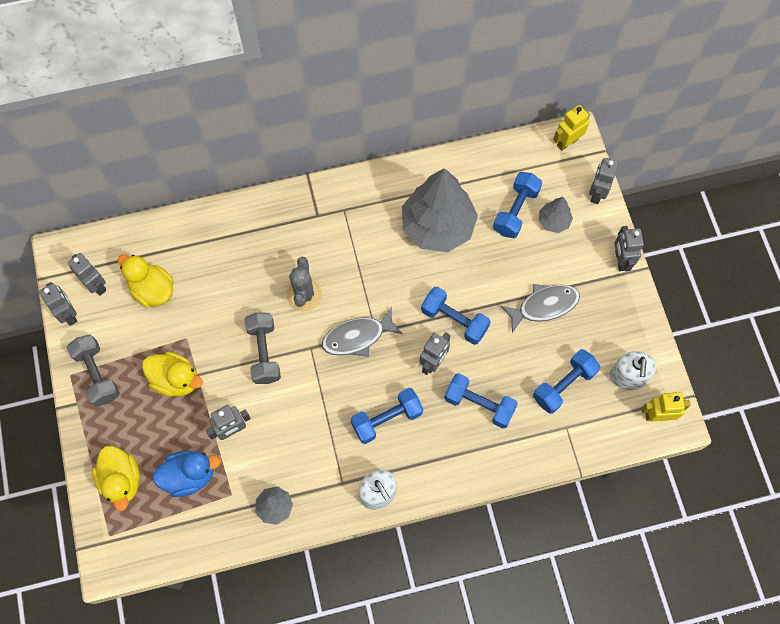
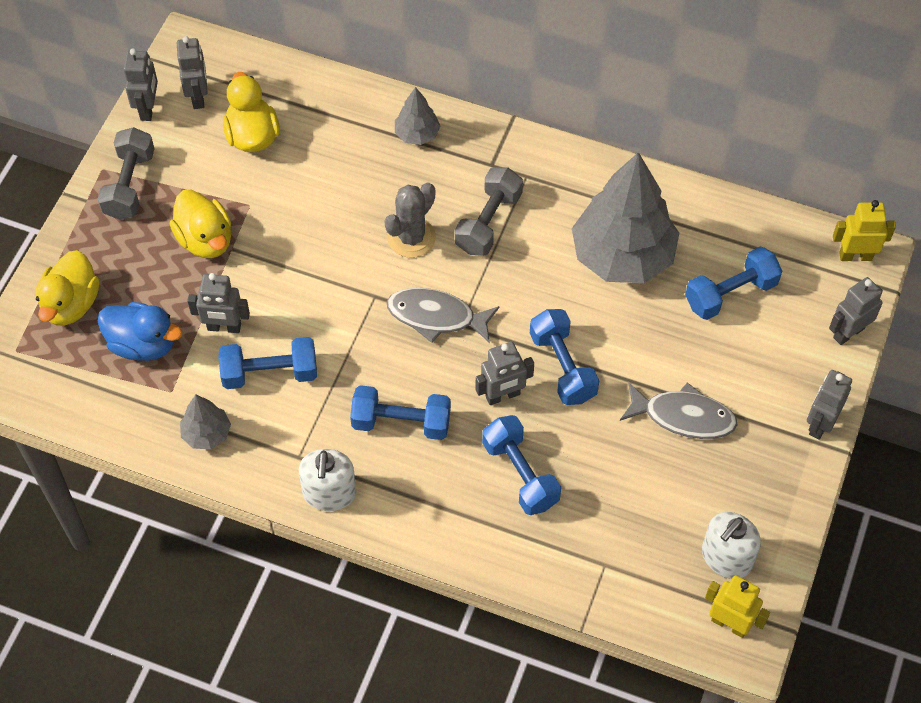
camera: 35 degrees right, 10 degrees down
grey dumbbell [245,312,281,384] -> grey dumbbell moved to [455,167,523,256]
blue dumbbell [533,349,600,414] -> blue dumbbell moved to [219,337,317,389]
grey tree [539,197,573,233] -> grey tree moved to [395,87,440,145]

